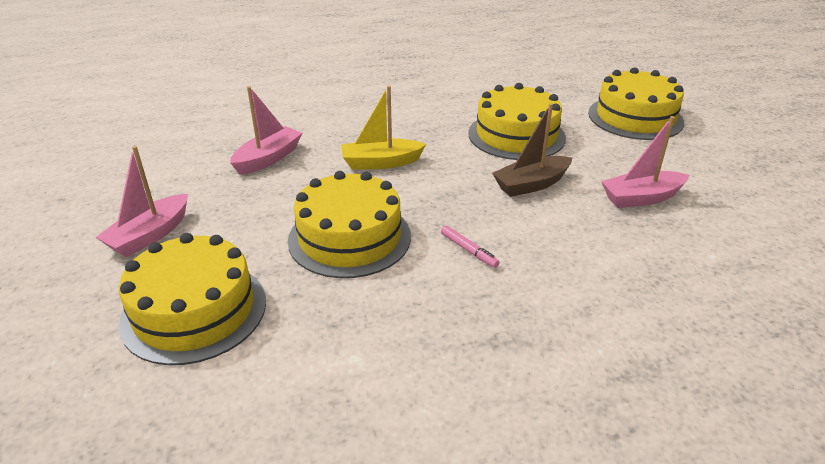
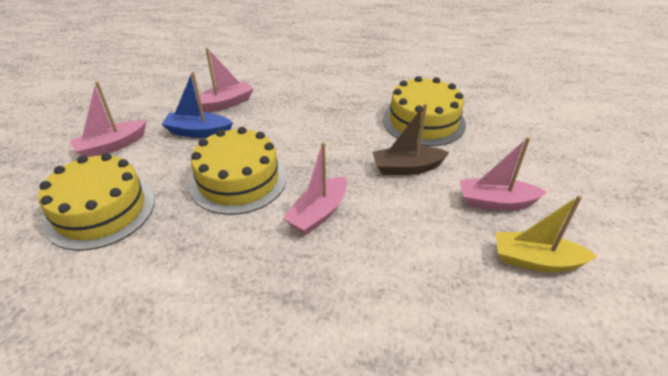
camera: 20 degrees right, 5 degrees up
yellow boat [341,86,426,170] -> yellow boat moved to [496,195,597,272]
pink marker [441,226,500,268] -> pink boat [283,142,347,235]
yellow cake [588,67,684,140] -> none
none -> blue boat [161,72,233,138]

